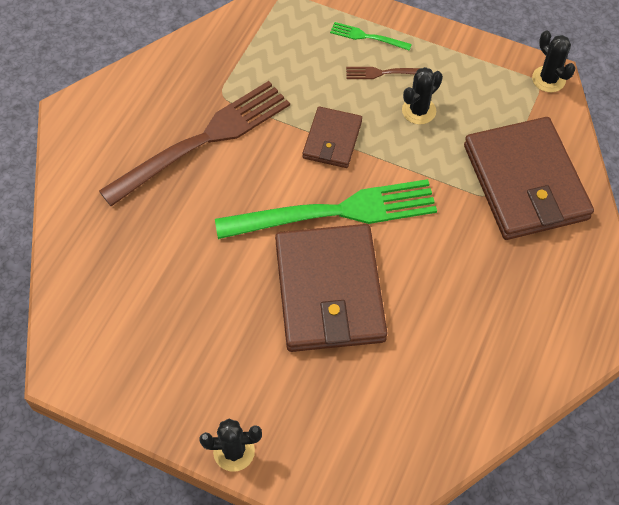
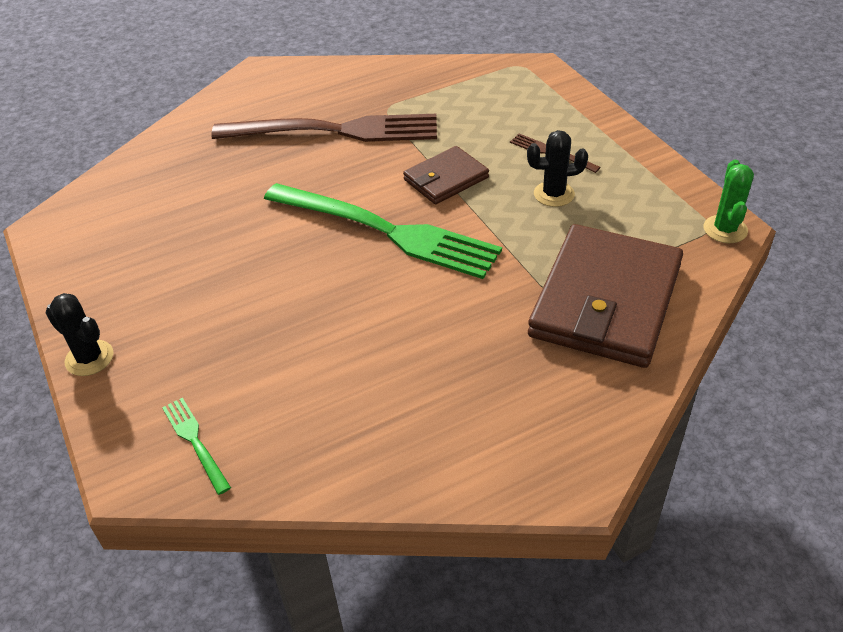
camera: 40 degrees right, 15 degrees down
brown wallet [275,224,387,352] -> none
green fork [330,22,412,50] -> green fork moved to [162,398,231,495]
black cactus [532,30,576,92] -> green cactus [704,160,754,243]

